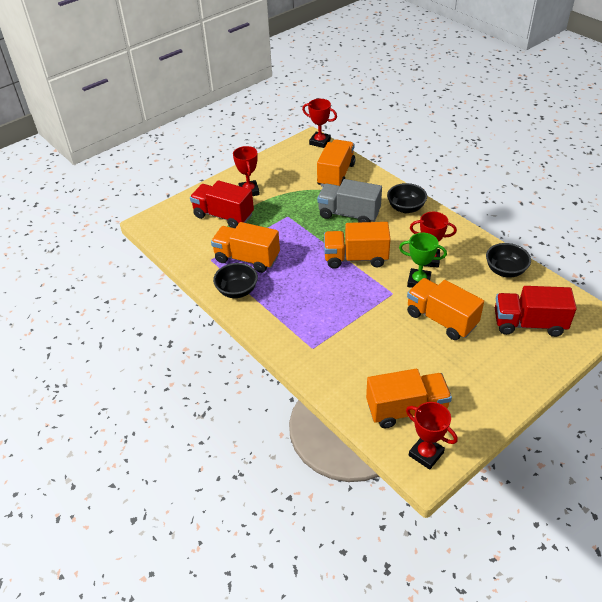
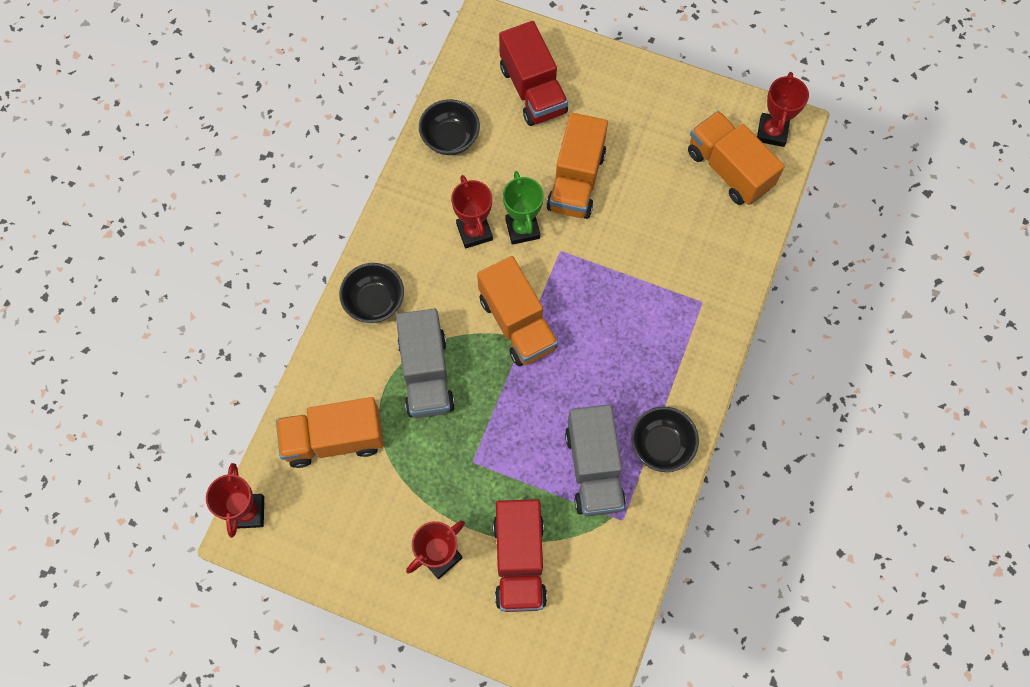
camera: 120 degrees left, 25 degrees up
orange truck [211,222,280,273] -> grey truck [565,404,626,516]

